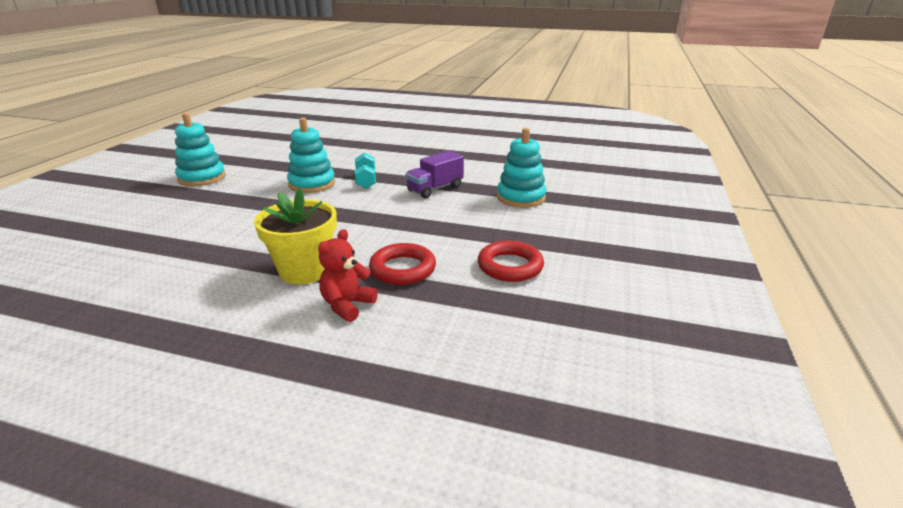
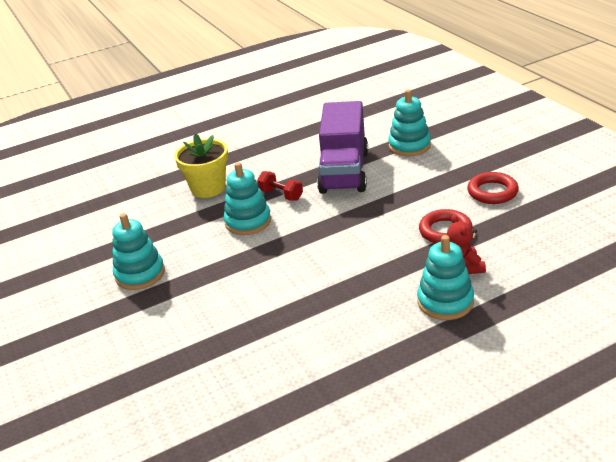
camera: 40 degrees left, 5 degrees up
yellow flower pot [254,188,337,284] -> yellow flower pot moved to [174,133,228,198]
turquoise dumbbell [355,153,376,189] -> red dumbbell [257,171,303,201]
purple truck [405,151,464,198] -> purple truck [317,101,368,194], size x1.86
none -> turquoise stacking toy [417,235,474,320]

